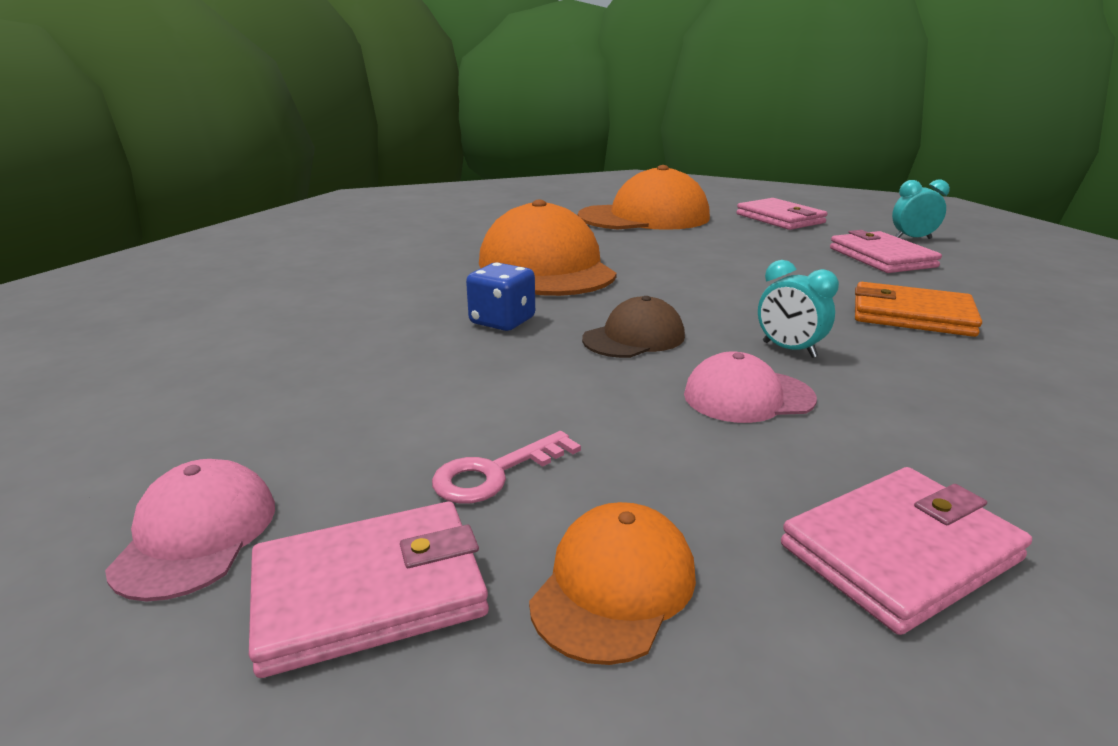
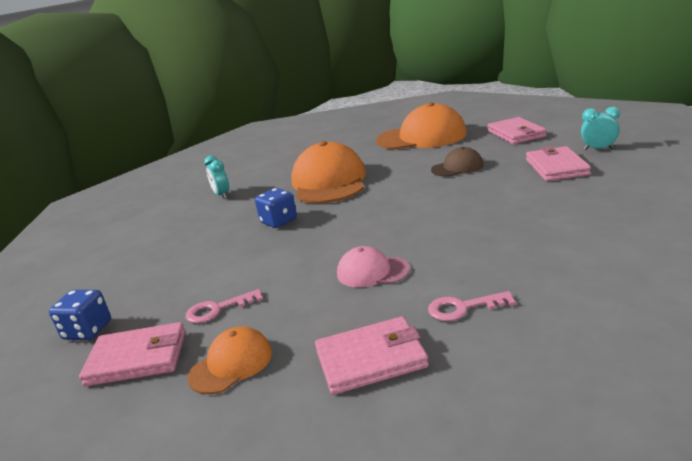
camera: 20 degrees right, 0 degrees up
pink cap [105,459,275,602] -> blue dice [49,290,111,340]
brown cap [582,296,685,358] -> brown cap moved to [431,147,484,177]
turquoise clock [758,260,839,358] -> turquoise clock moved to [204,156,229,199]
orange wallet [855,282,982,337] -> none
none -> pink key [428,291,516,321]

